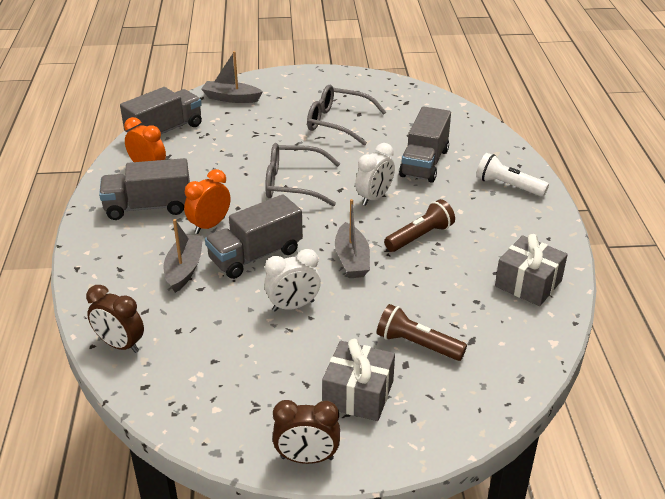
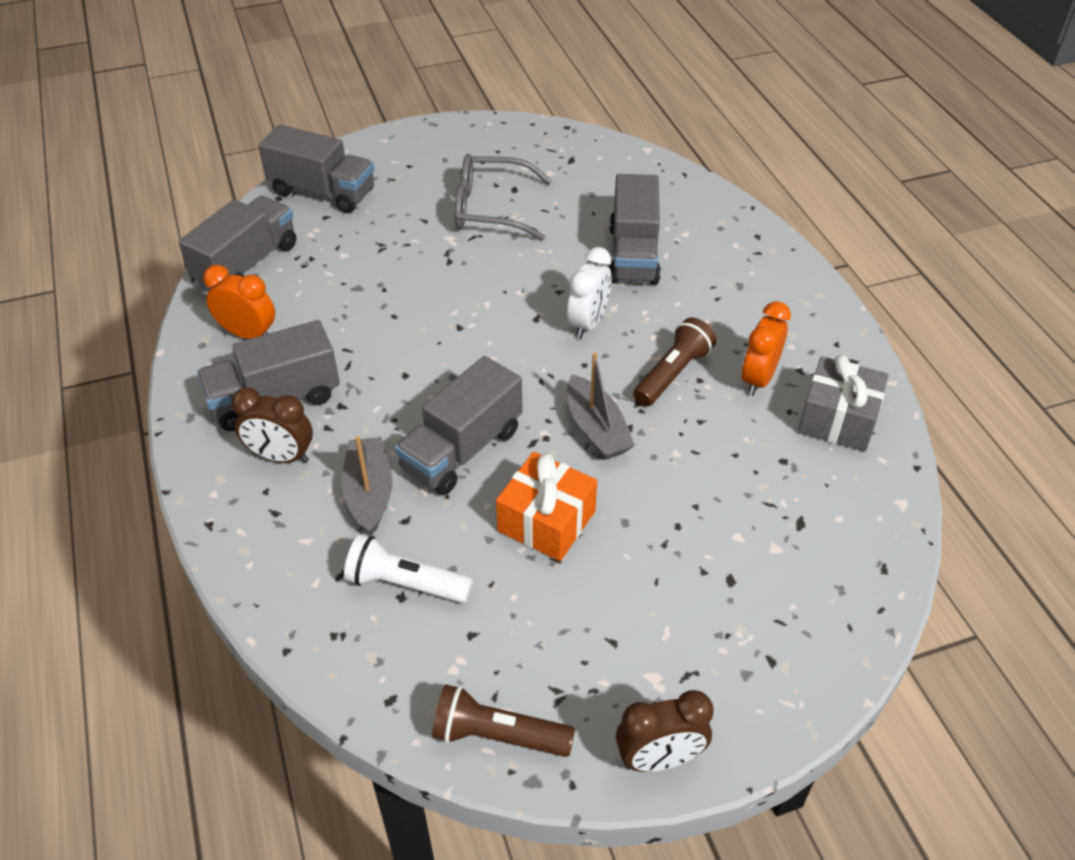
camera: 15 degrees left, 10 degrees up
brown clock [86,285,144,353] -> brown clock moved to [231,387,313,463]
orange clock [184,169,230,234] -> orange clock moved to [742,301,791,396]
grey boat [201,51,263,103] -> grey truck [258,125,374,213]
white clock [264,249,321,312] -> orange gift [496,452,597,561]
grey glasses [265,143,340,206] -> none
grey gift [322,339,395,421] -> none
brown flashlight [377,304,467,361] -> brown flashlight moved to [432,684,575,757]
white flashlight [476,153,549,197] -> white flashlight moved to [344,534,473,603]

